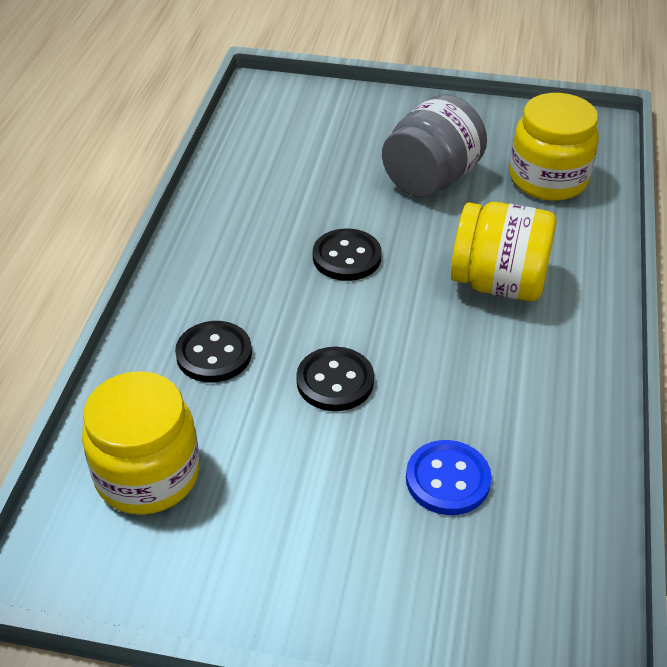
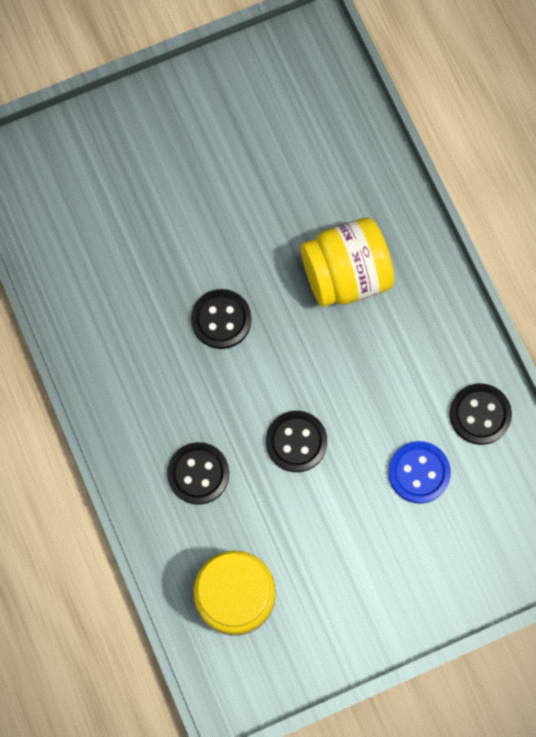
camera: 35 degrees left, 30 degrees up
grey jar [382,94,487,197] -> none
yellow jar [510,93,599,201] -> none
none -> black button [450,383,512,445]

